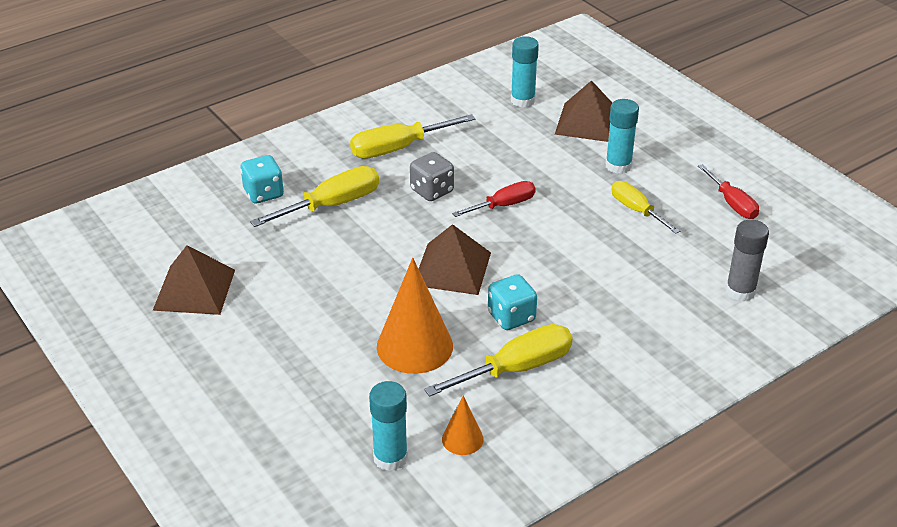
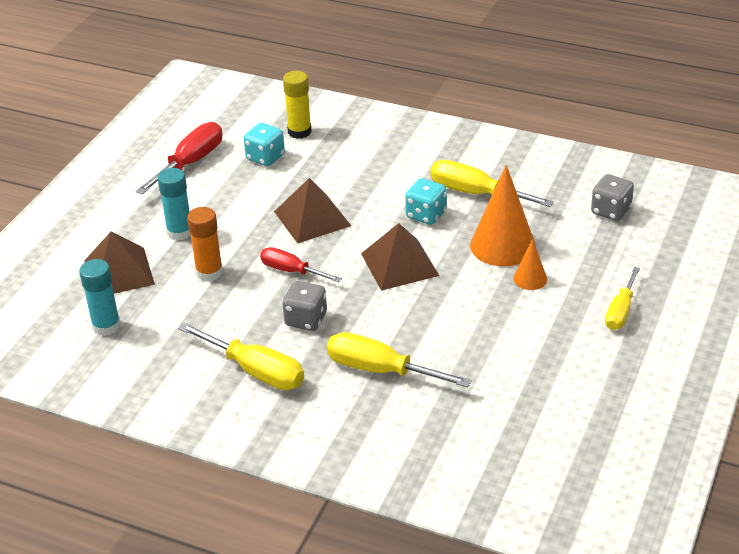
camera: 120 degrees left, 0 degrees up
brown pyramid [153,245,235,315] -> brown pyramid moved to [274,178,351,244]
turquoise dice [240,155,284,203] -> turquoise dice moved to [244,123,285,166]
turquoise glue stick [369,381,408,471] -> grey dice [591,174,634,221]
orange cone [442,395,484,455] -> orange cone moved to [513,239,547,290]
yellow screwdriver [612,181,680,234] -> yellow screwdriver moved to [605,267,640,330]
red screwdriver [698,164,759,219] -> red screwdriver [136,122,222,194], size x1.53
grey glue stick [726,220,769,302] -> yellow glue stick [283,71,311,139]
none -> orange glue stick [187,207,223,281]

